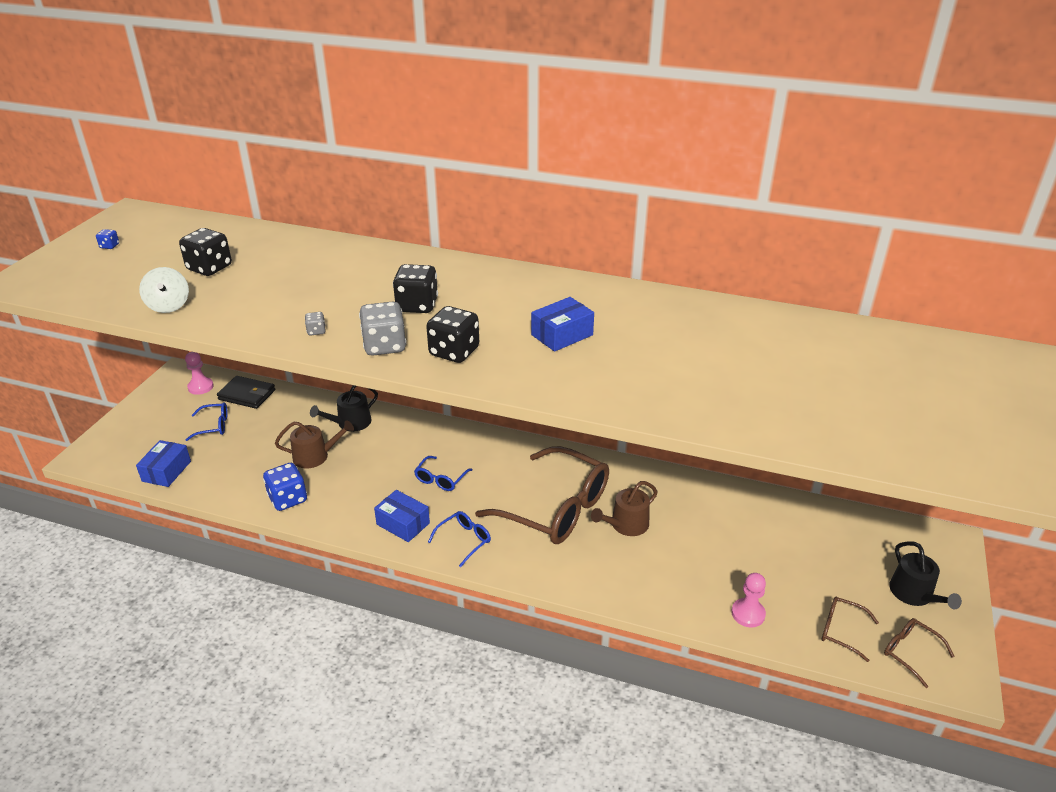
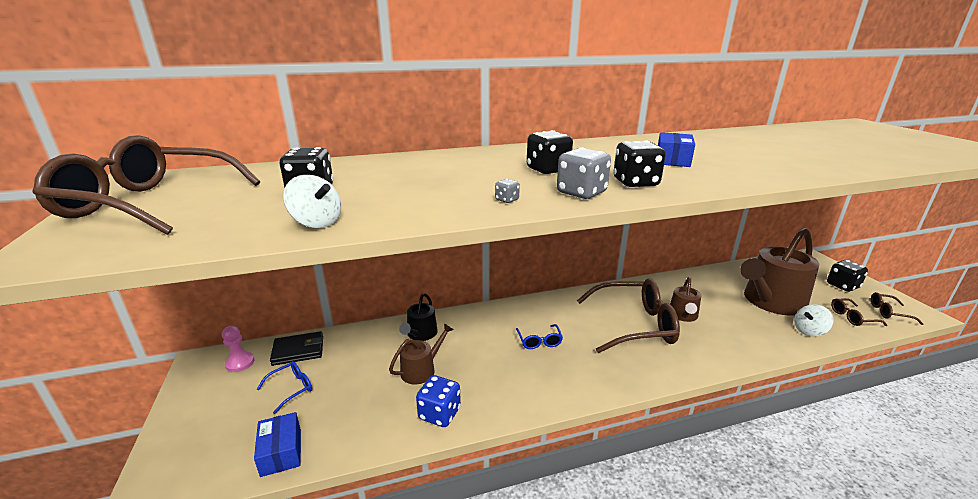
camera: 35 degrees left, 10 degrees down
blue dice [96,229,119,249] -> brown glasses [32,135,260,235]
blue box [374,490,430,542] -> none
blue glasses [428,511,491,567] -> none
pink pawn [732,573,766,627] -> white spinning top [794,304,834,337]
black watering can [889,541,962,609] -> black dice [827,260,868,292]
none -> brown watering can [740,228,819,316]

